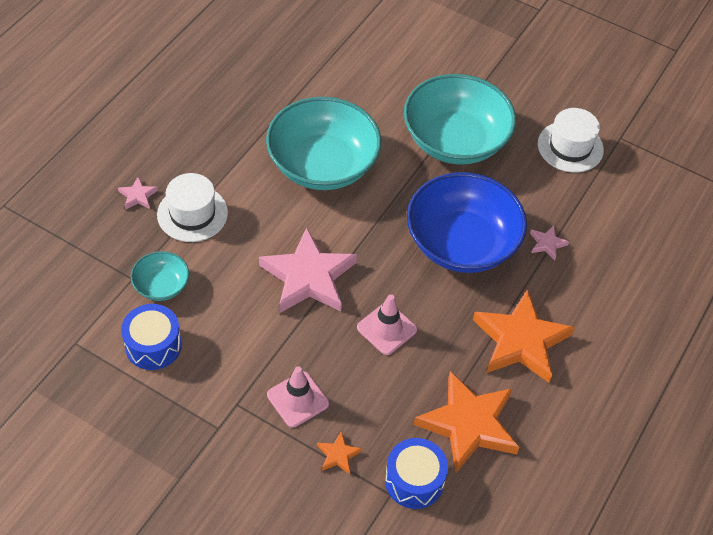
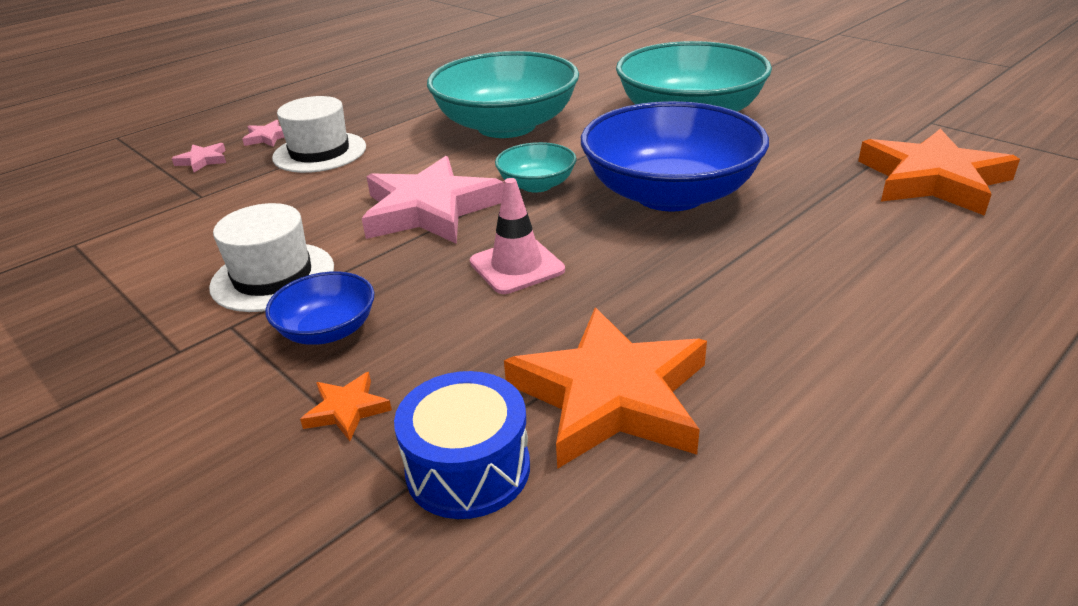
camera: 20 degrees right, 20 degrees down
blue drum [121,304,182,370] -> none
turquoise bowl [131,251,189,301] -> turquoise bowl moved to [495,142,576,193]
pink traffic cone [267,366,329,428] -> blue bowl [265,271,374,345]
orange star [473,290,575,383] -> orange star moved to [858,129,1020,216]
pink star [530,225,569,260] -> pink star moved to [172,143,226,172]
white hat [538,108,604,172] -> white hat moved to [209,203,334,312]

